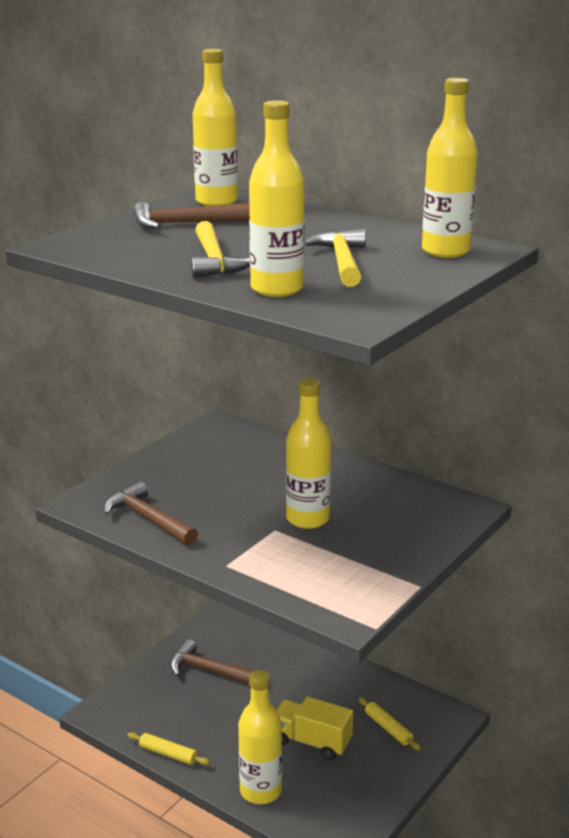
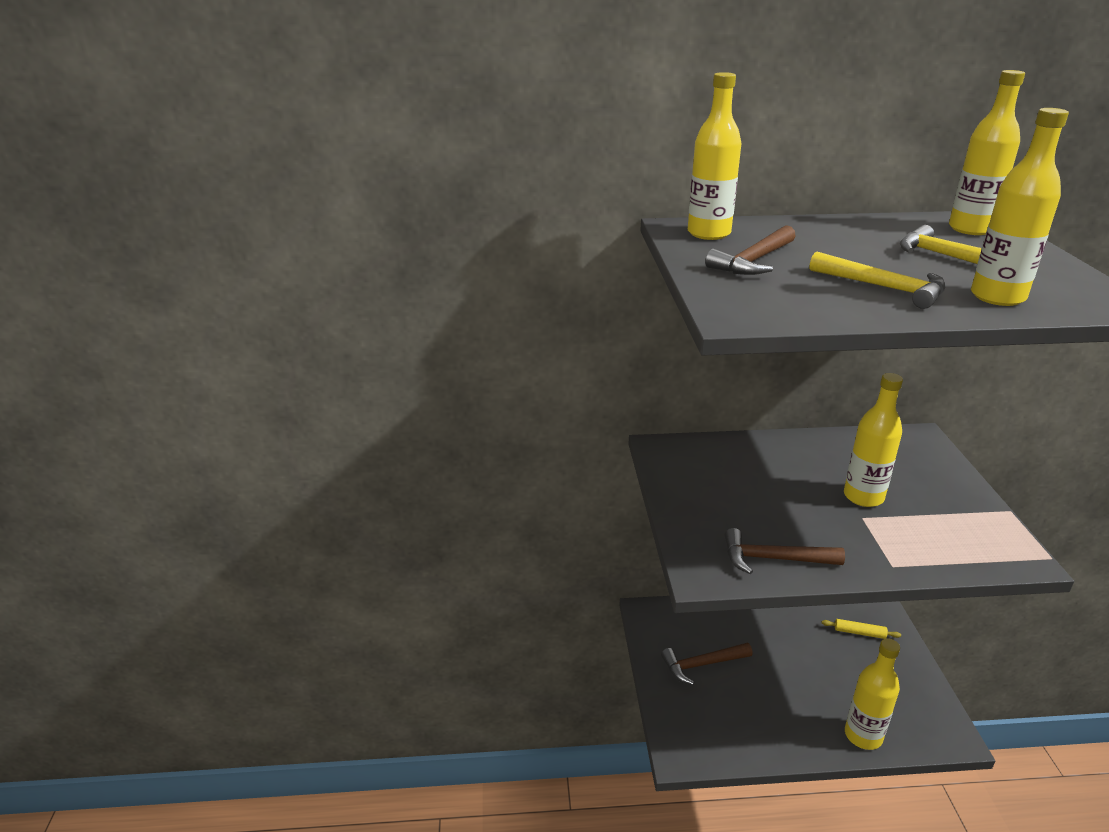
camera: 40 degrees left, 5 degrees up
yellow rolling pin [127,732,210,766] -> none
yellow truck [277,697,353,760] -> none

